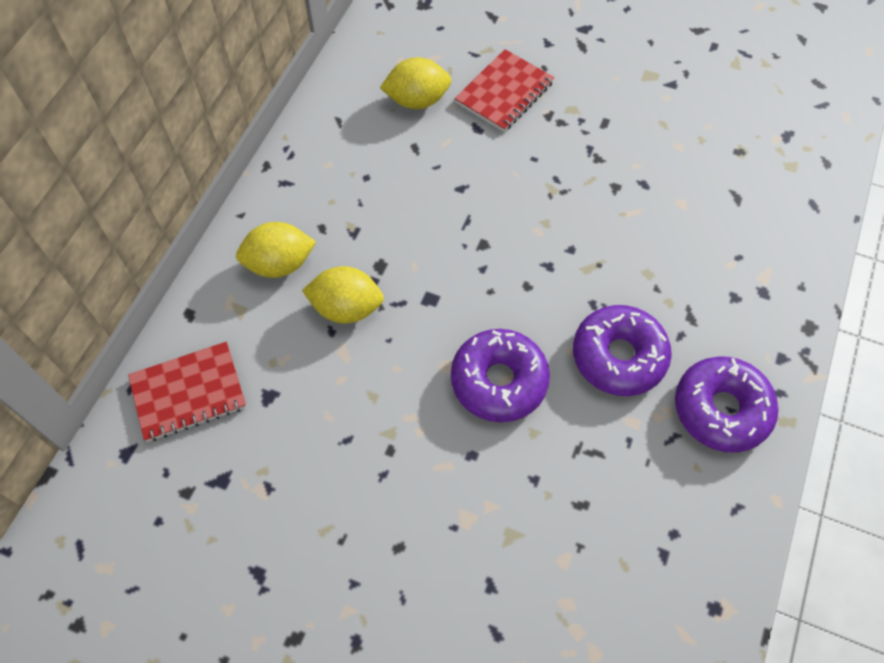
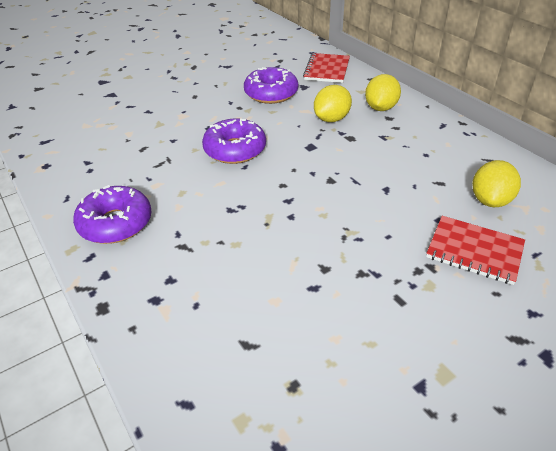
camera: 125 degrees right, 20 degrees down
red notebook [454,49,554,132] -> red notebook turned 45 degrees counterclockwise [426,216,525,285]
purple donut [573,305,672,396] -> purple donut moved to [244,67,298,104]

